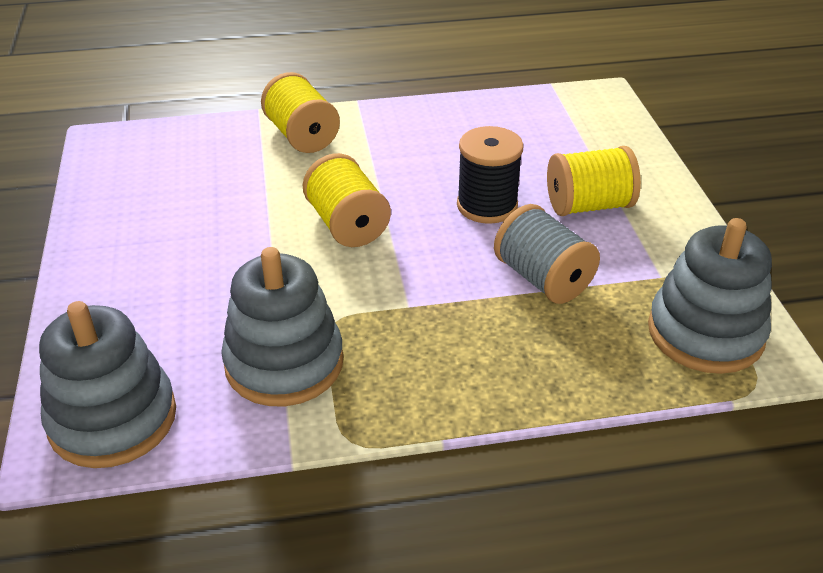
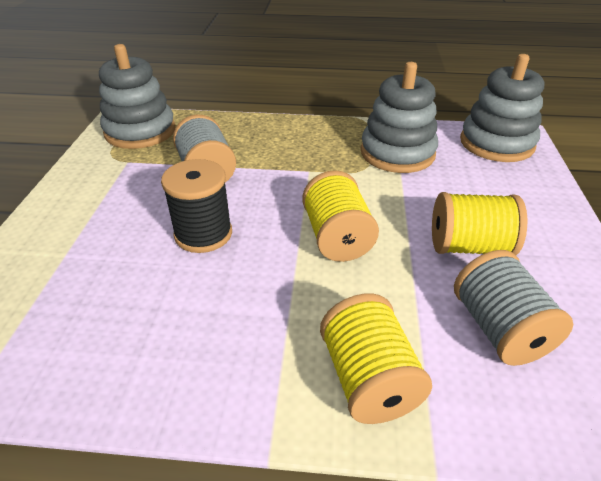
camera: 165 degrees left, 0 degrees up
yellow spool [547,146,641,216] -> yellow spool moved to [432,192,527,255]
none -> grey spool [454,250,574,366]

